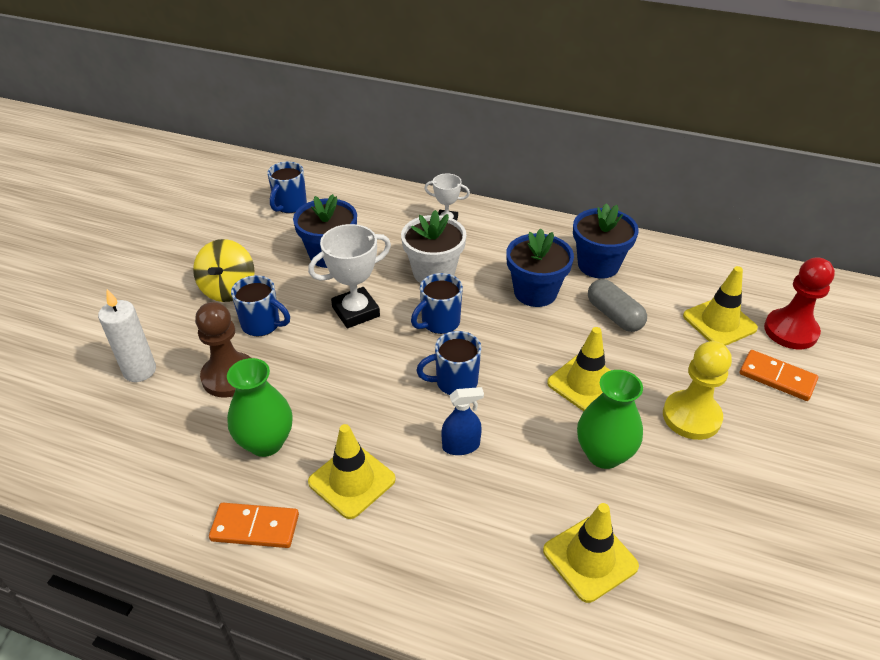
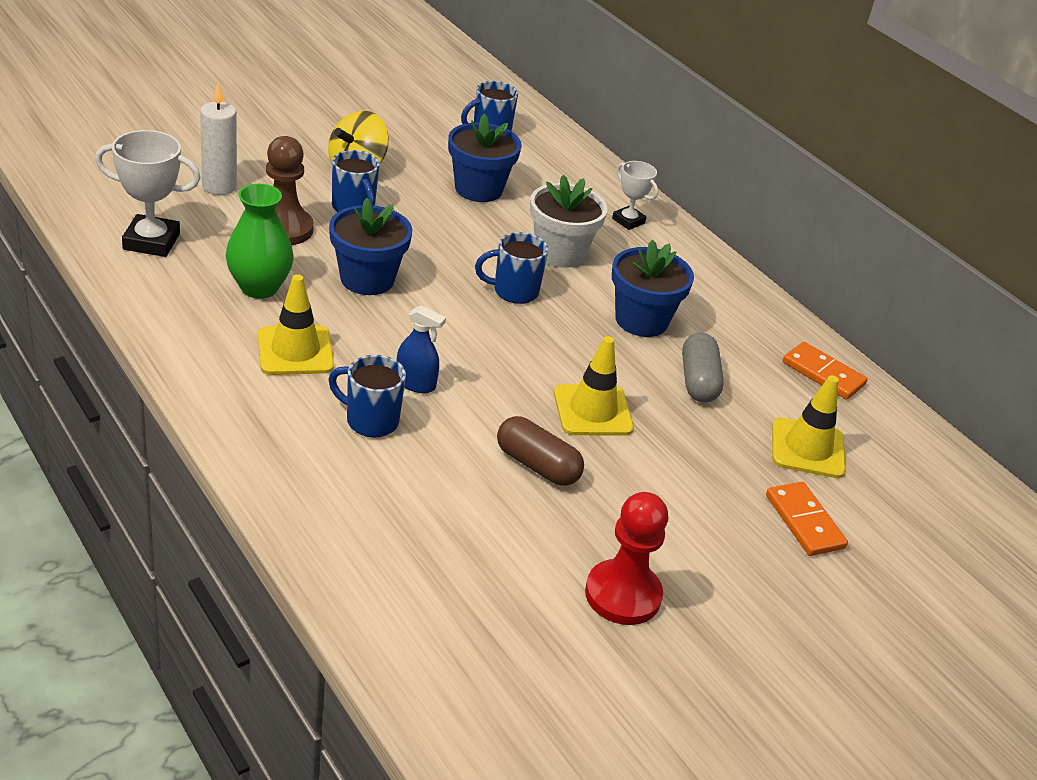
camera: 30 degrees right, 5 degrees down
orange domino [209,503,299,548] -> orange domino moved to [783,342,867,400]
white trophy [308,224,391,328] -> white trophy moved to [95,130,201,257]
blue mug [416,331,481,395] -> blue mug moved to [328,355,406,438]
yellow traffic cone [543,503,639,603] -> none
blue flower pot [573,203,639,279] -> blue flower pot moved to [329,198,412,295]
green vase [577,370,643,469] -> brown capsule [497,416,584,486]
yellow pawn [663,341,732,440] -> none
red pawn [764,257,835,349] -> red pawn moved to [585,492,668,625]

